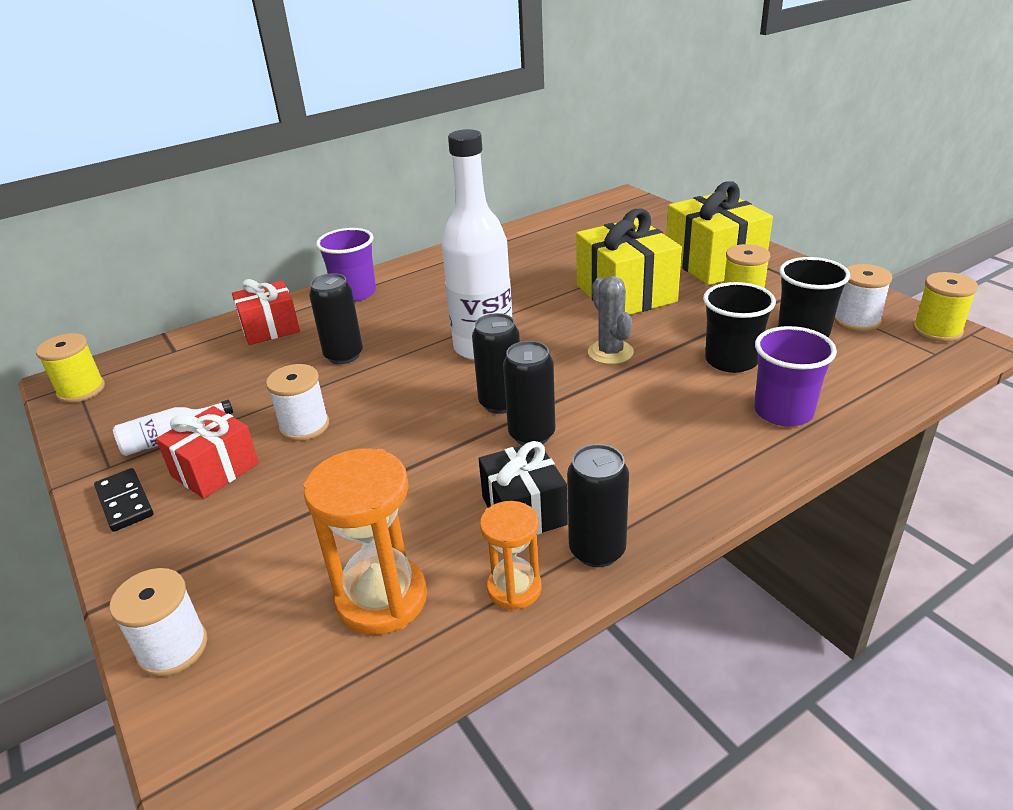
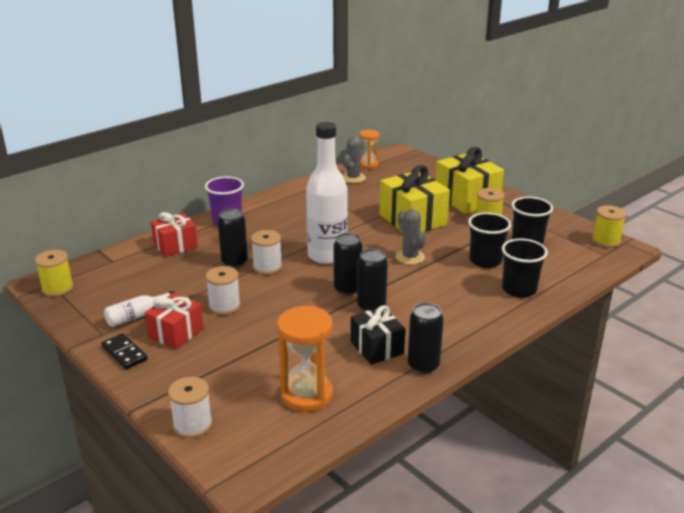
camera: 10 degrees left, 5 degrees down
orange hourglass [480,501,542,610] -> orange hourglass moved to [359,130,379,169]
purple cup [754,326,837,426] -> black cup [502,238,548,298]
white spool [834,264,892,332] -> white spool moved to [251,230,282,275]
none -> grey cactus [343,136,366,183]

